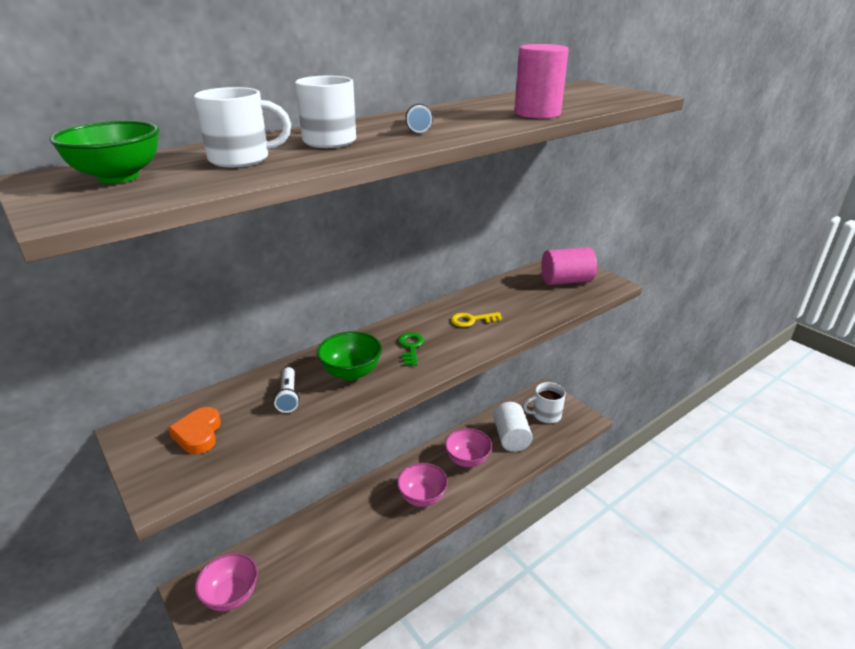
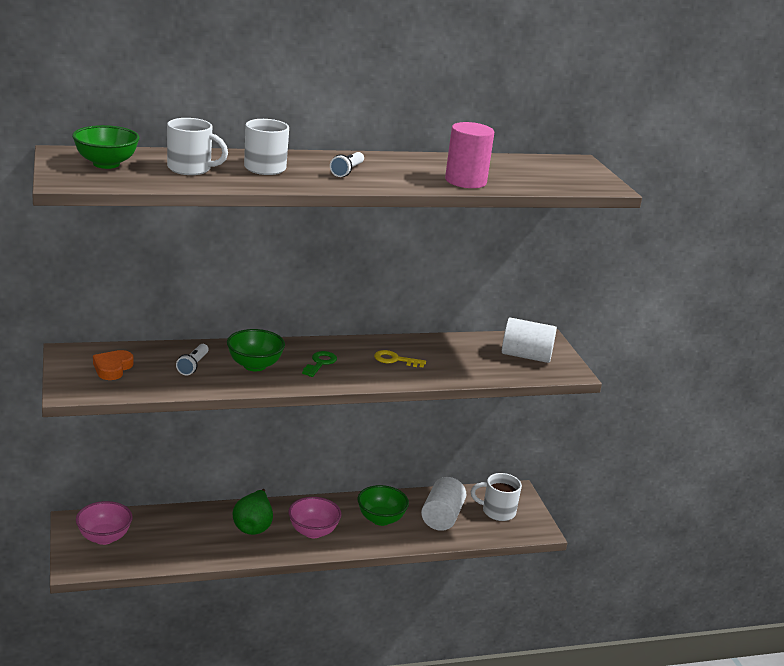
camera: 20 degrees right, 5 degrees down
pink bowl [445,428,492,467] -> green bowl [358,485,409,526]
pink cylinder [541,247,597,285] -> white cylinder [502,318,557,363]
none -> green pear [232,489,273,535]

